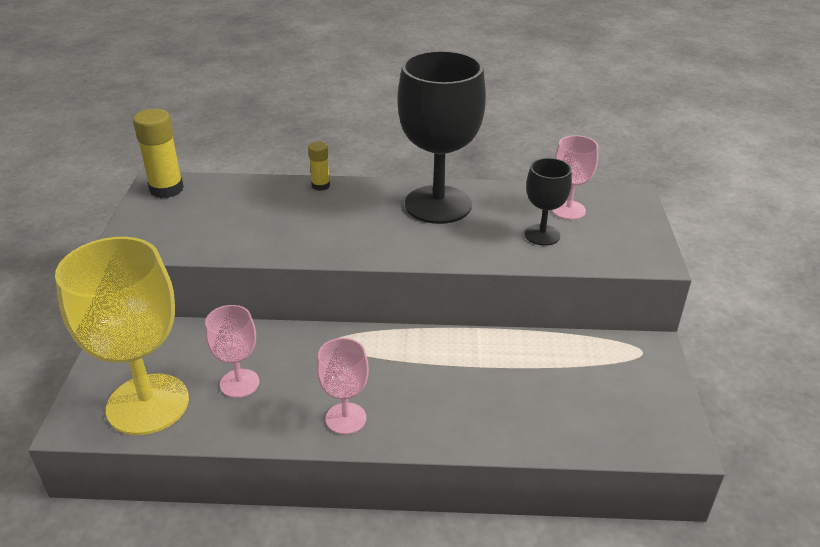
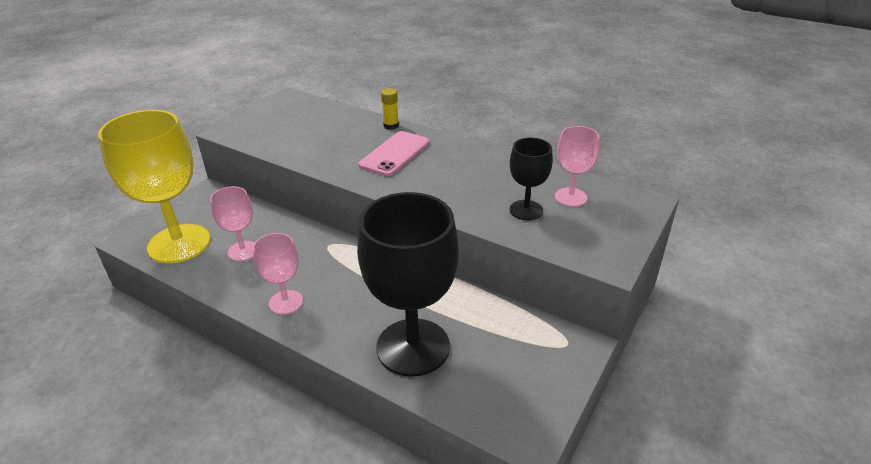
camera: 30 degrees right, 0 degrees up
yellow glue stick [133,109,184,198] -> none
black goblet [397,50,486,224] -> black goblet moved to [357,192,459,377]
none -> pink phone [359,131,429,176]

